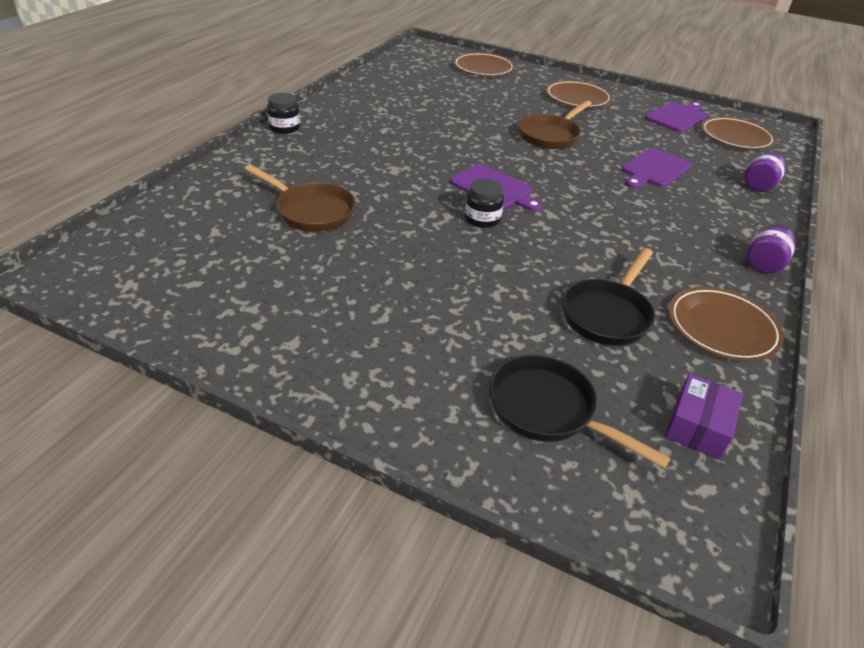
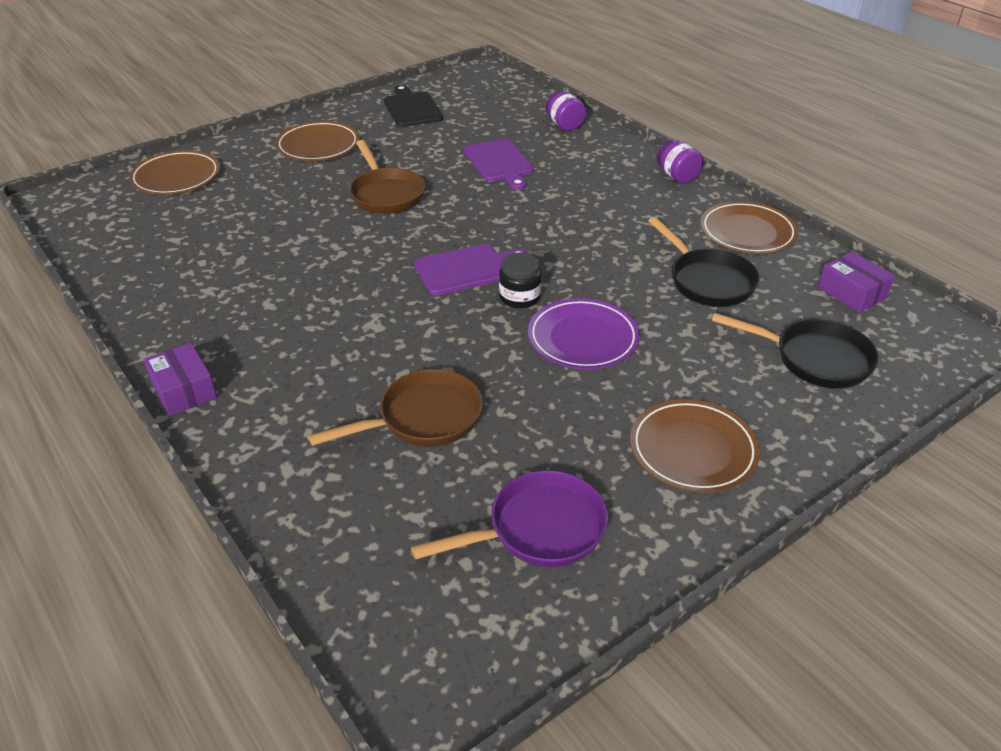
camera: 60 degrees left, 0 degrees up
black jar [267,93,300,134] -> purple box [144,343,217,416]
black pan [489,355,671,469] -> black pan turned 135 degrees counterclockwise [712,313,879,388]
purple cutting board [645,102,707,132] -> black cutting board [384,85,443,127]
brown plate [701,116,776,150] -> brown plate moved to [630,399,760,493]
none -> purple pan [411,470,608,567]
none -> purple plate [528,298,640,369]

